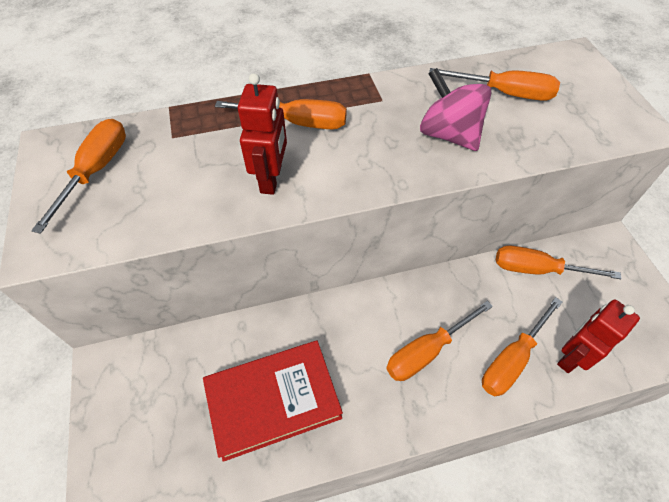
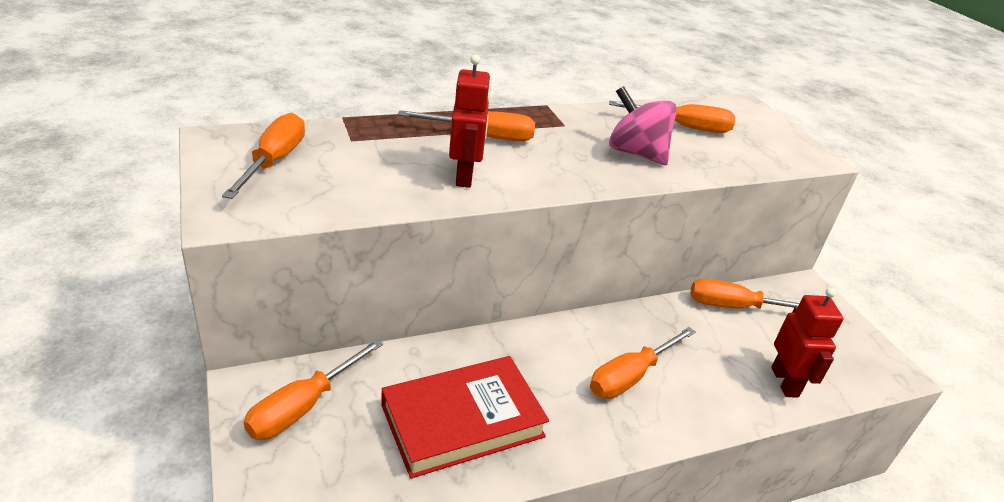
camera: 10 degrees left, 20 degrees down
orange screwdriver [482,297,562,396] -> orange screwdriver moved to [244,339,383,440]
red robot [557,299,640,373] -> red robot turned 135 degrees clockwise [772,288,844,398]

